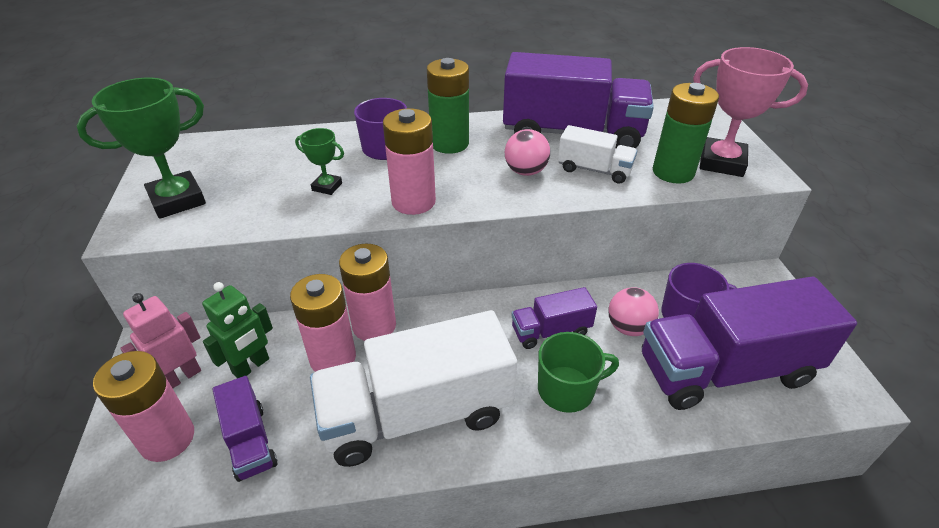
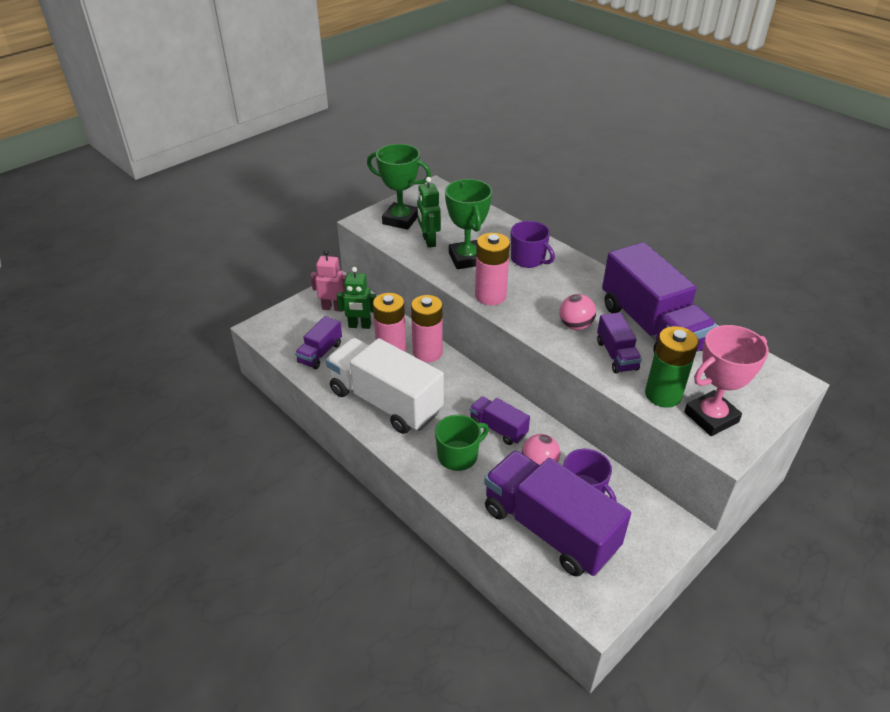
camera: 55 degrees right, 0 degrees up
pink battery [93,351,194,462] -> none
green trophy [295,128,344,195] -> green trophy [445,179,492,269], size x1.95
green battery [427,58,469,154] -> none
green mug [538,332,619,413] -> green mug turned 75 degrees counterclockwise [435,415,489,471]
white truck [558,125,637,184] -> purple truck [597,312,642,374]
pink trophy [693,47,808,177] -> pink trophy turned 75 degrees clockwise [684,325,769,436]
none -> green robot [417,177,441,248]

